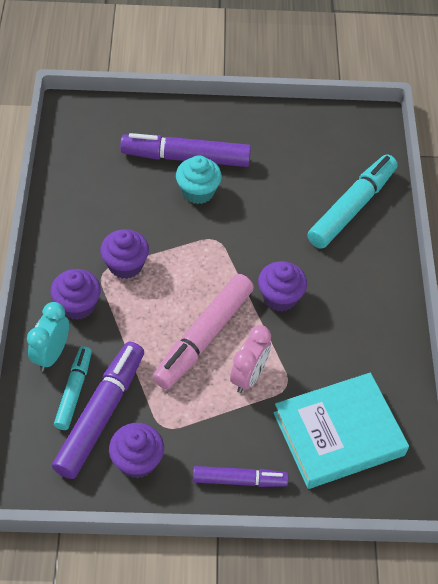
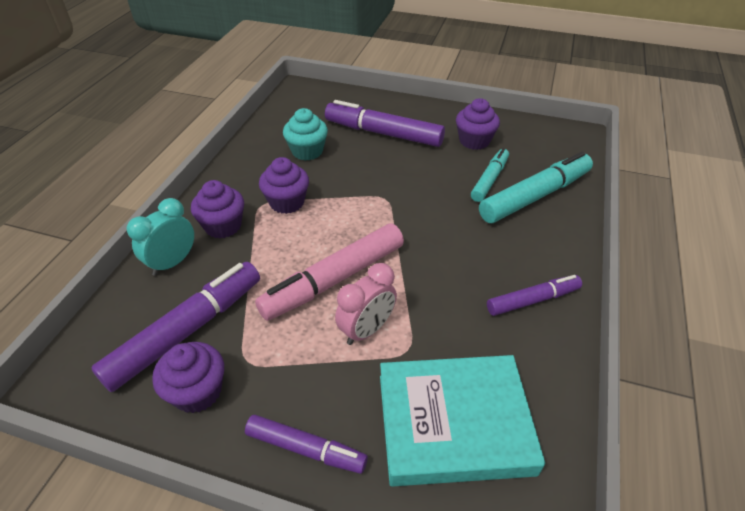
camera: 20 degrees right, 10 degrees down
turquoise marker [54,346,92,430] -> turquoise marker moved to [471,148,509,202]
turquoise cupcake [176,155,222,204] -> turquoise cupcake moved to [283,108,328,161]
purple cupcake [258,261,307,311] -> purple cupcake moved to [456,98,500,150]
none -> purple marker [487,275,582,316]

